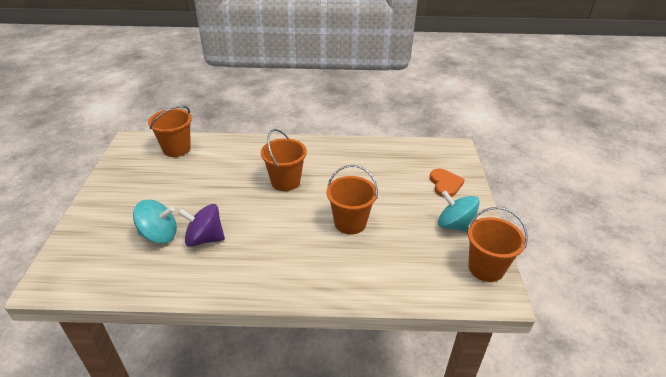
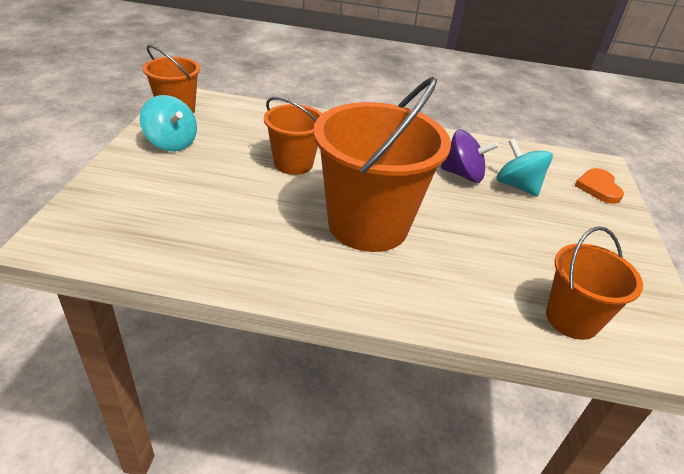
camera: 175 degrees left, 0 degrees up
turquoise spinning top [133,200,177,244] -> turquoise spinning top turned 45 degrees clockwise [496,138,553,197]
orange bucket [261,129,307,191] -> orange bucket [313,77,451,252], size x1.81
orange heart [430,168,465,197] -> orange heart moved to [575,168,624,204]

